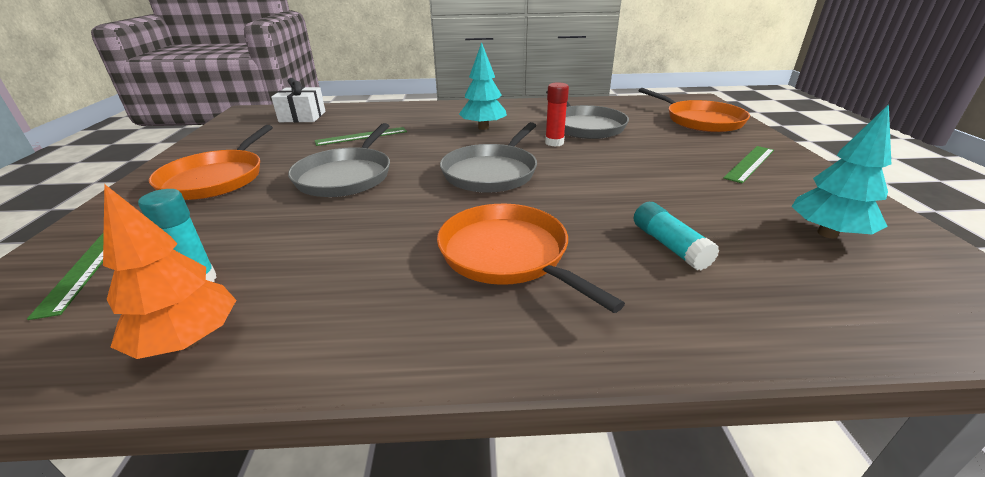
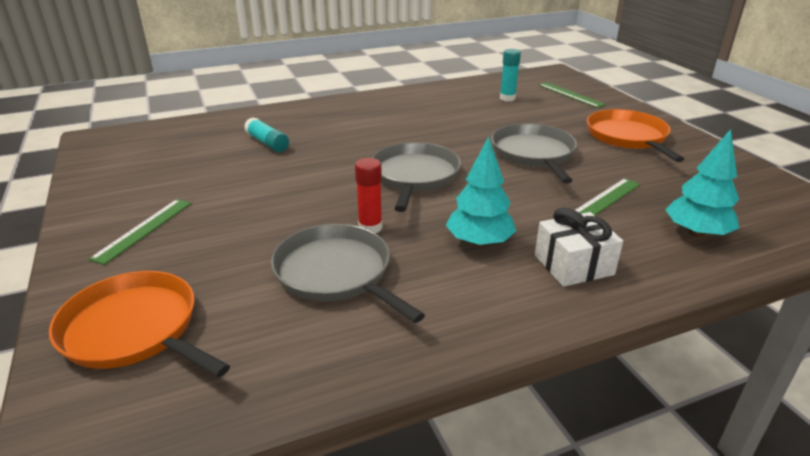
camera: 160 degrees right, 0 degrees up
orange tree [103,184,236,359] -> none
white gift [271,78,326,122] -> white gift moved to [535,207,623,287]
orange pan [437,204,625,313] -> none
turquoise tree [791,104,891,239] -> turquoise tree moved to [665,129,739,238]

